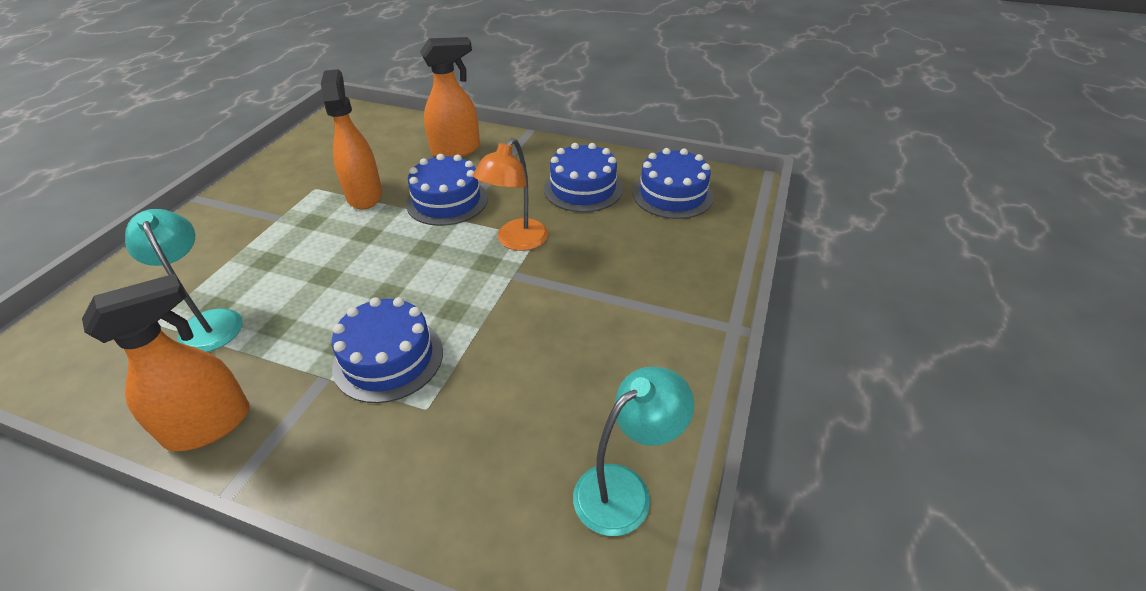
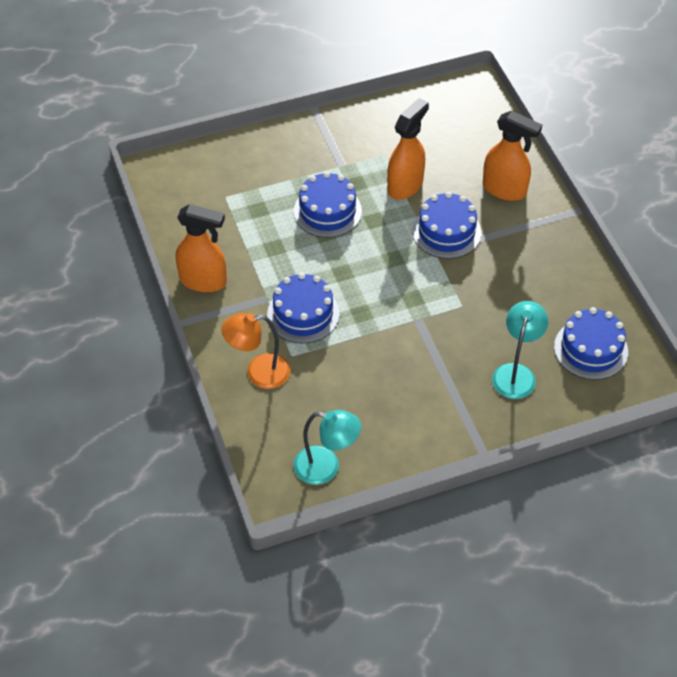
camera: 50 degrees right, 10 degrees up
turquoise lamp [125,209,243,352] -> turquoise lamp moved to [492,301,548,399]
orange lamp [473,138,548,251] -> orange lamp moved to [221,313,291,389]
blue cake [544,143,623,212] -> blue cake moved to [294,172,362,238]

